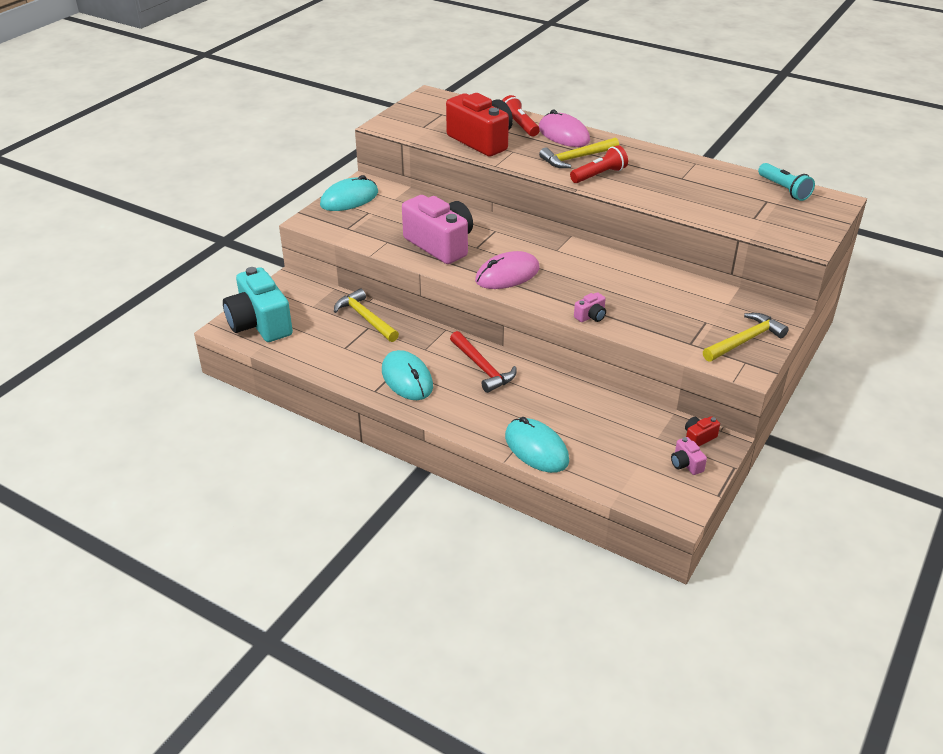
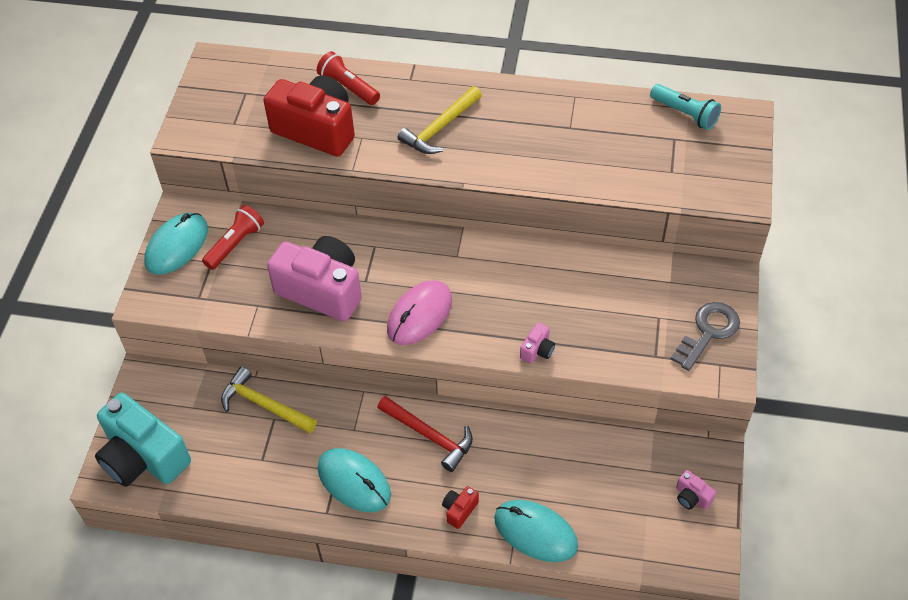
camera: 20 degrees left, 15 degrees up
pink mouse [539,109,590,147] -> none
red flashlight [570,145,628,183] -> red flashlight moved to [202,205,264,270]
red camera [685,416,720,446] -> red camera moved to [442,486,479,529]
yellow hammer [703,313,789,362] -> grey key [671,302,740,371]

